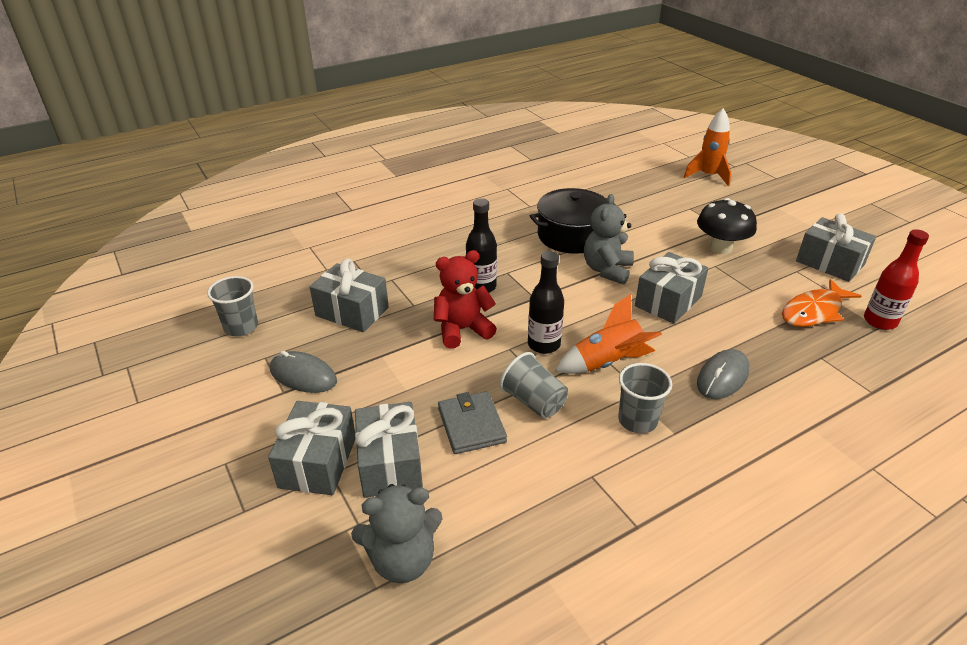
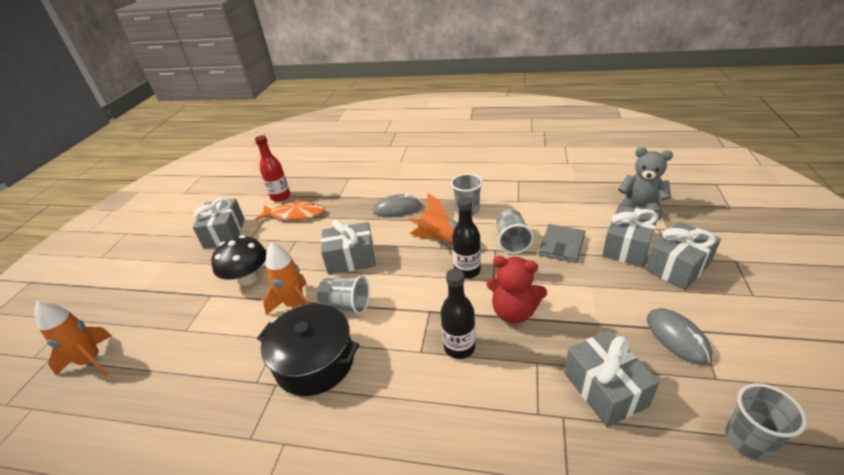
camera: 135 degrees left, 0 degrees up
grey teddy bear [584,194,634,285] -> grey cup [317,276,370,315]
none -> orange rocket [263,242,309,315]

